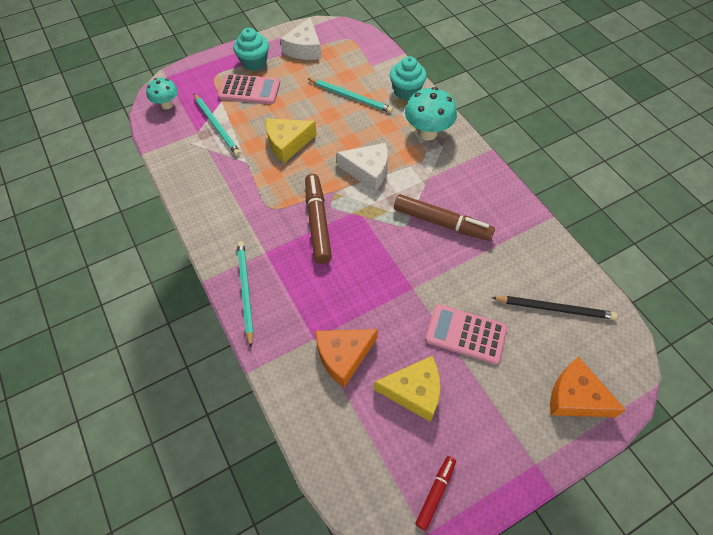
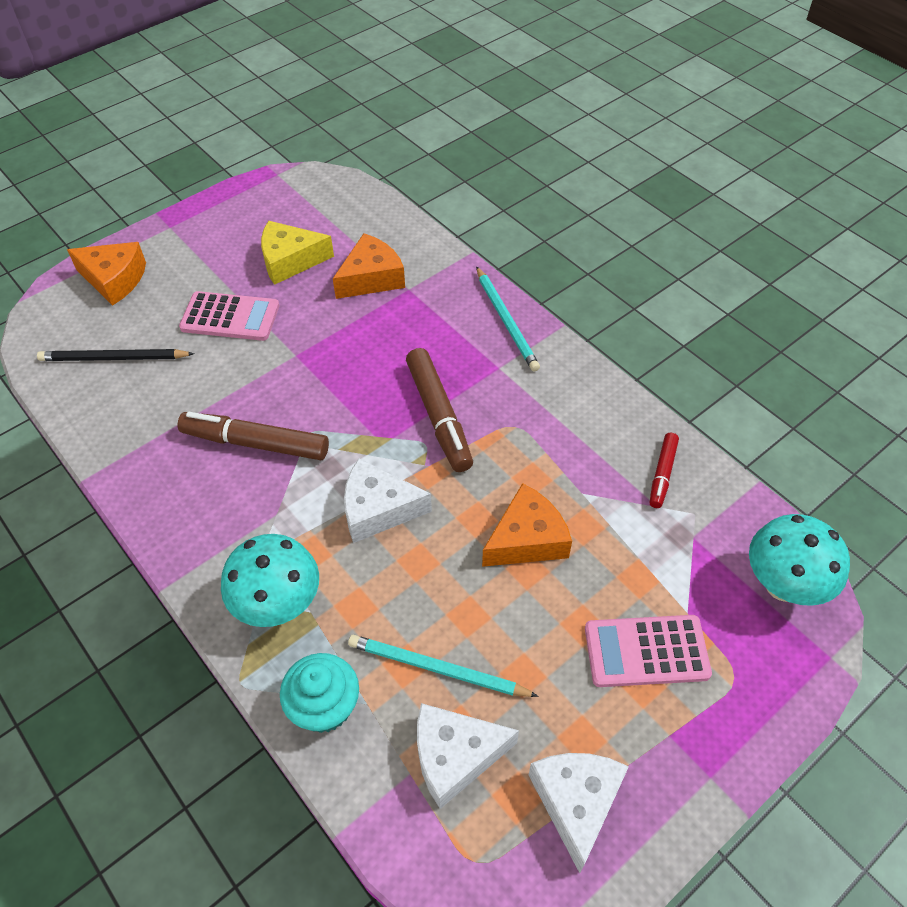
camera: 170 degrees right, 5 degrees down
turquoise mushroom [146,78,178,109] -> turquoise mushroom [749,514,850,606], size x1.60
turquoise pencil [194,94,241,156] -> none
turquoise cupcake [233,28,269,71] -> none
yellow cheese [266,118,317,163] -> orange cheese [482,483,572,567]
red marker [415,456,456,530] -> red marker moved to [650,433,679,508]
none -> white cheese [417,703,519,809]

